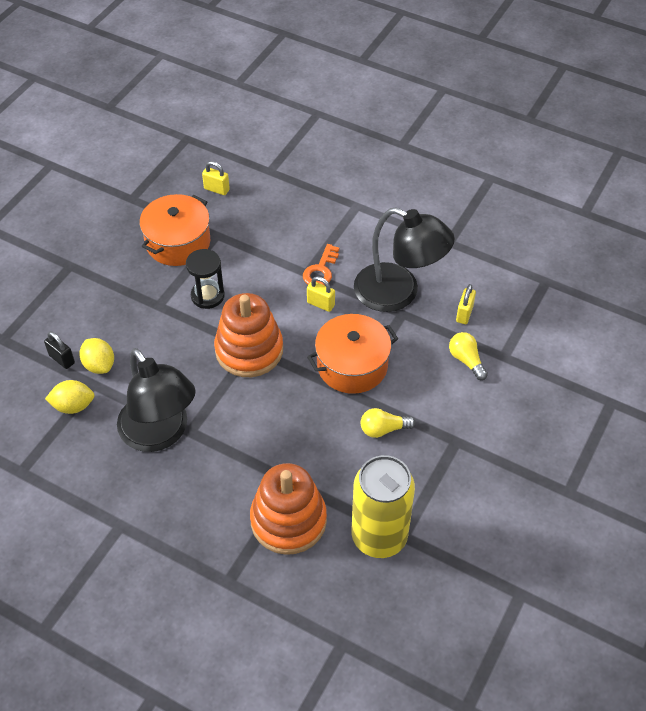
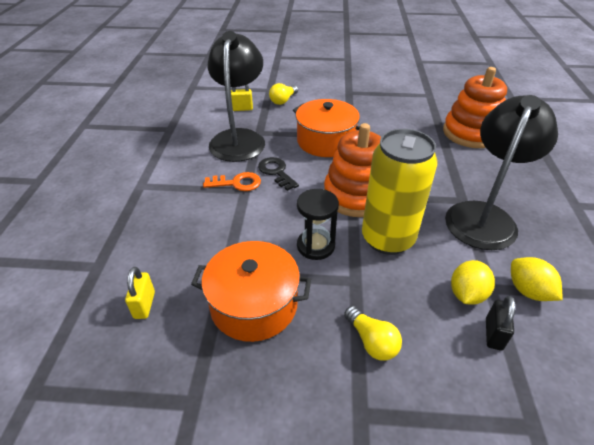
camera: 115 degrees left, 10 degrees down
yellow padlock [307,276,335,312] -> black key [258,157,299,191]
yellow can [352,455,415,558] -> yellow can moved to [362,129,438,255]
yellow light bulb [361,408,416,438] -> yellow light bulb moved to [344,306,402,361]

